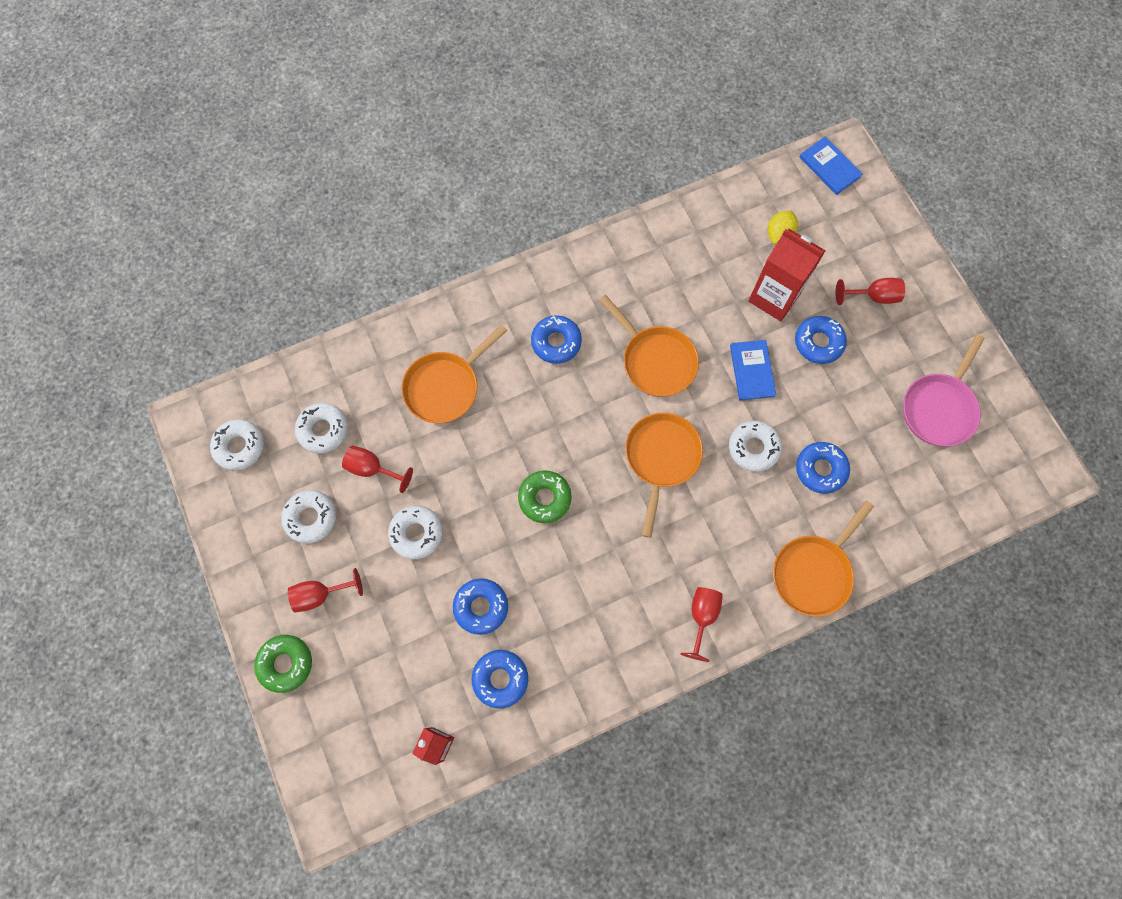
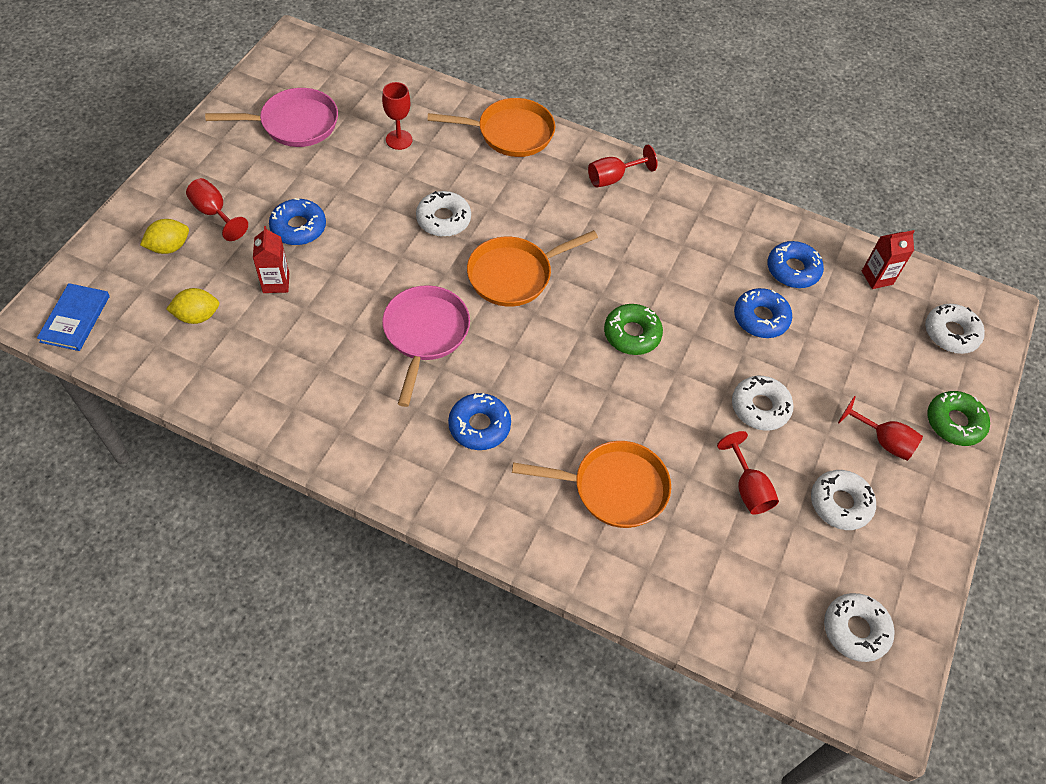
camera: 135 degrees left, 15 degrees down
white donut [295,403,348,454] -> white donut moved to [925,304,985,354]
orange pan [599,295,699,397] -> pink pan [382,285,470,407]
blue book [730,340,776,401] -> none
red carton [748,229,826,321] -> red carton [253,226,289,293], size x0.56
blue donut [796,442,850,494] -> none
none -> yellow lemon [140,219,189,254]
none -> red goblet [382,82,413,150]

